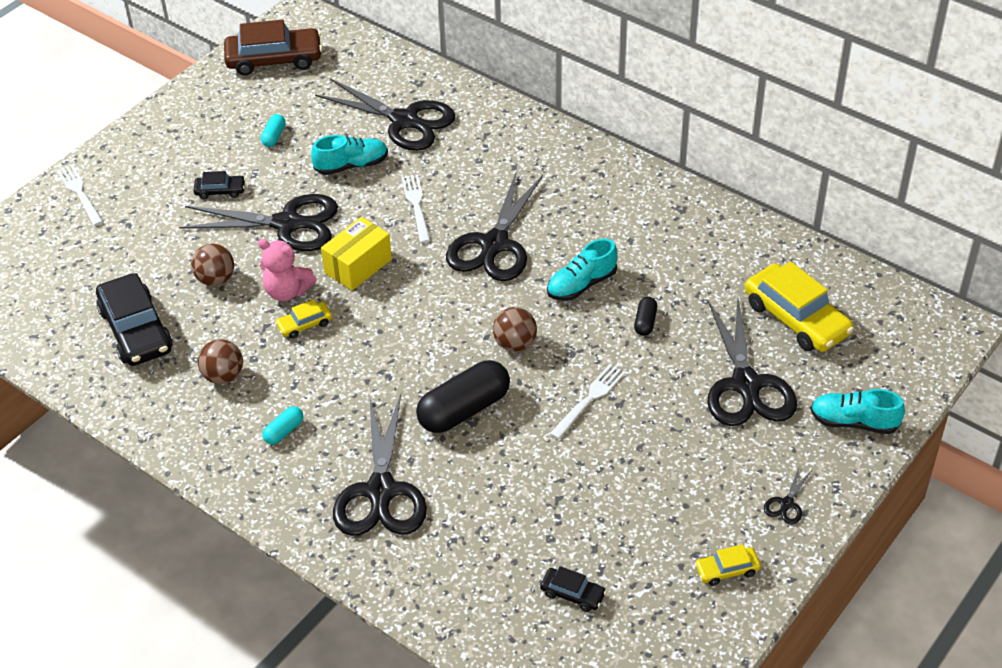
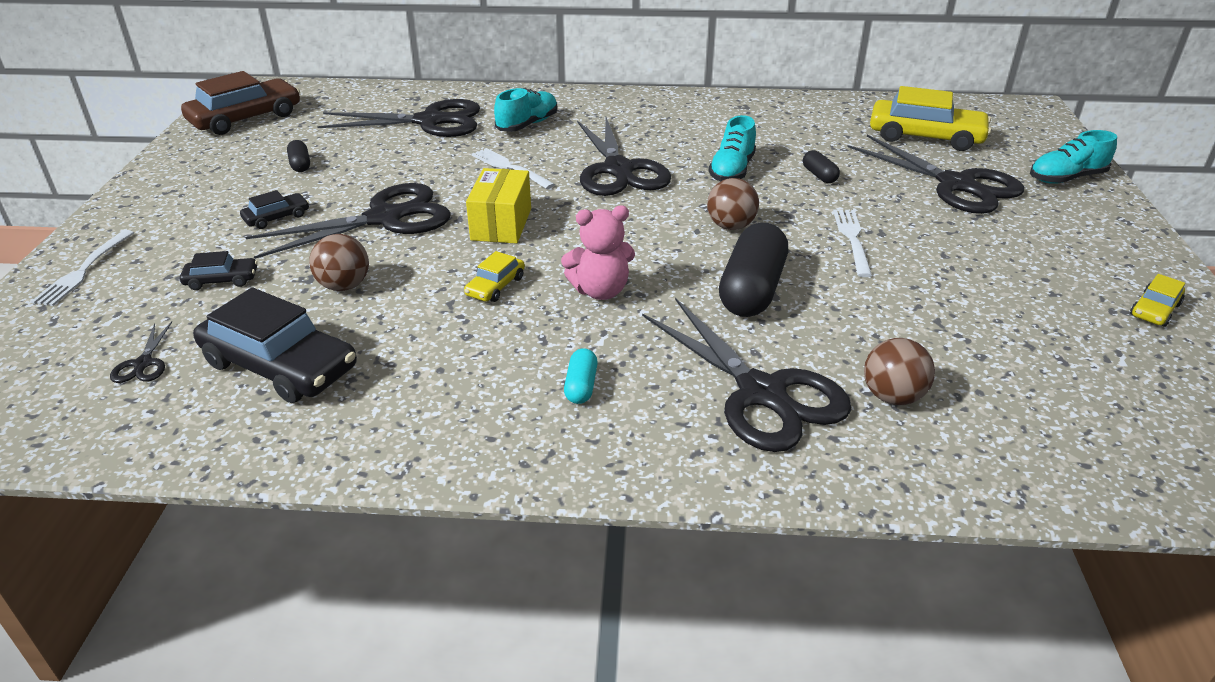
camera: 35 degrees left, 10 degrees down
white fork [57,164,103,226] -> white fork turned 105 degrees counterclockwise [31,230,134,306]
brown ball [198,339,243,384] -> brown ball moved to [864,338,935,405]
pink teddy bear [258,239,317,301] -> pink teddy bear moved to [561,206,635,300]
turquoise capsule [261,114,286,147] -> black capsule [287,140,310,172]
turquoise shoe [311,135,388,175] -> turquoise shoe moved to [494,88,558,132]
black car [540,566,607,612] -> black car moved to [180,251,258,290]
black scissors [764,465,813,525] -> black scissors moved to [110,322,172,383]

